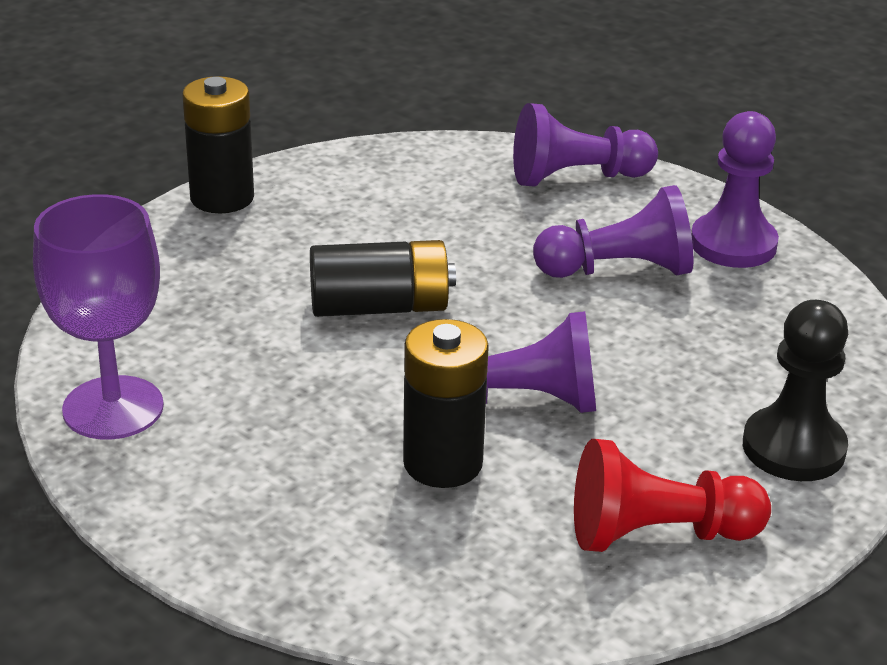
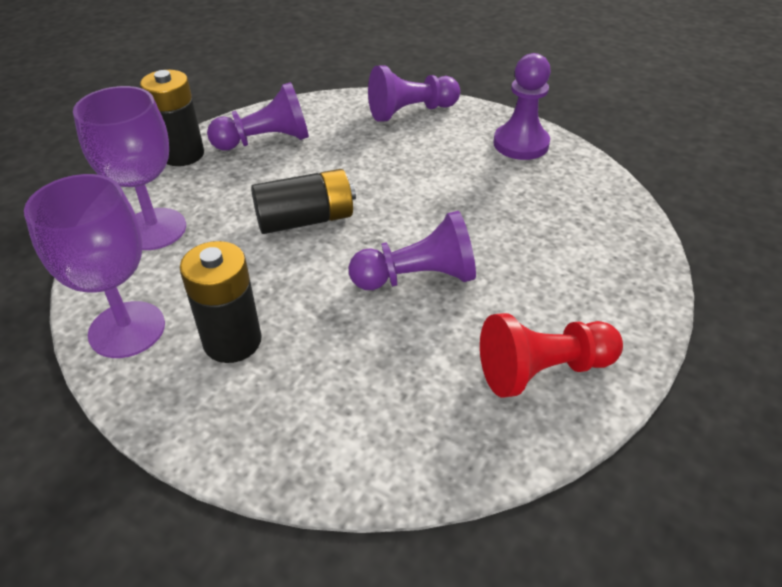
camera: 10 degrees left, 10 degrees up
black battery [403,319,489,488] -> black battery moved to [180,241,262,363]
purple pawn [533,185,693,278] -> purple pawn moved to [207,82,309,151]
black pawn [743,300,848,481] -> none
none -> purple goblet [73,86,186,250]

